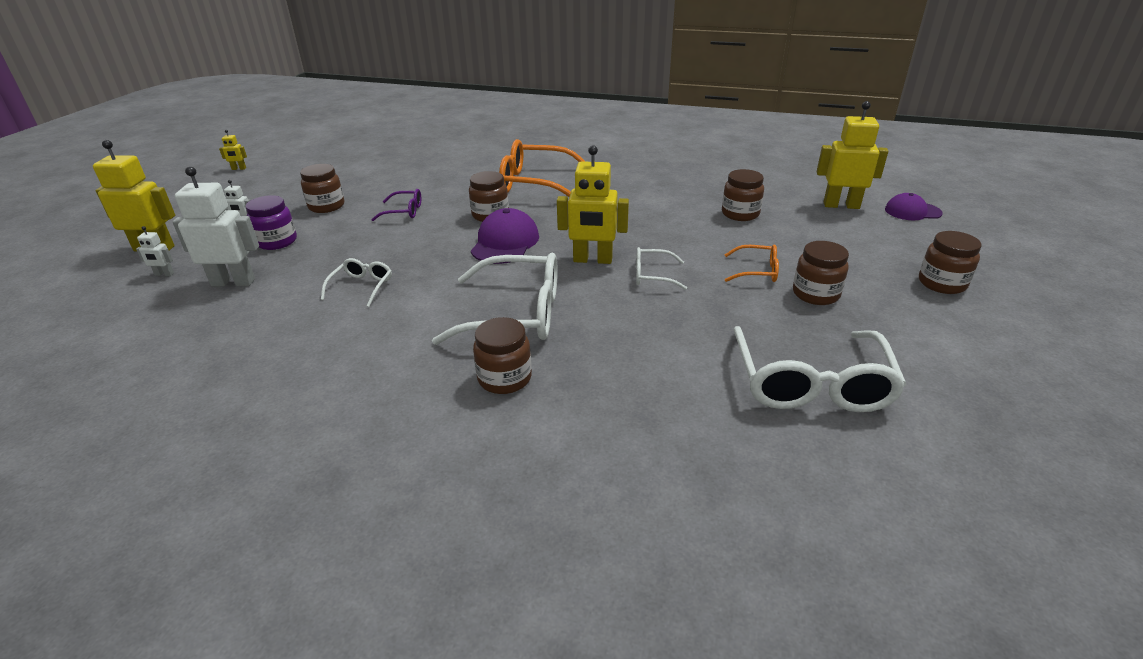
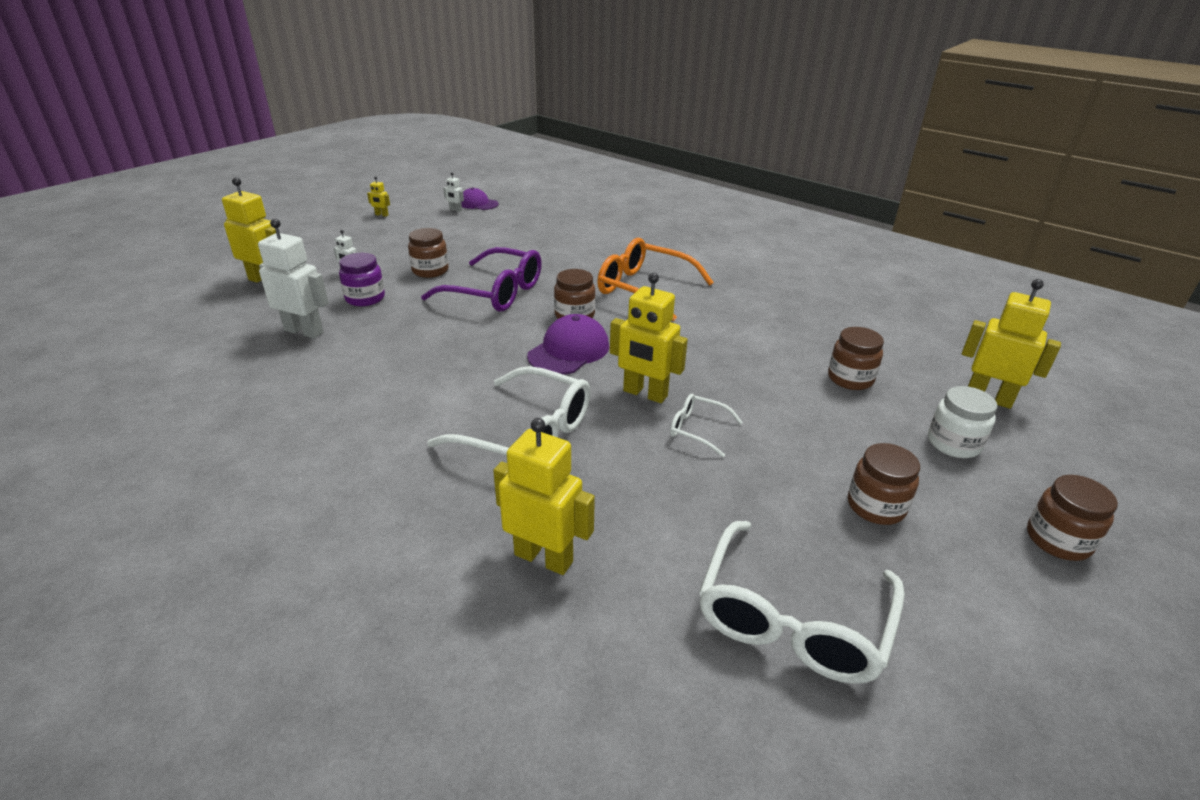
camera: 20 degrees right, 0 degrees up
white robot [136,226,174,276] -> white robot moved to [443,172,464,212]
white glasses [321,258,392,307] -> none
purple glasses [371,189,421,221] -> purple glasses [421,247,542,312], size x2.03
brown jar [473,317,532,394] -> none
orange glasses [725,245,779,282] -> none
purple cap [885,193,943,220] -> purple cap moved to [461,188,499,210]
none -> yellow robot [493,418,595,575]
none -> white jar [928,386,997,458]

